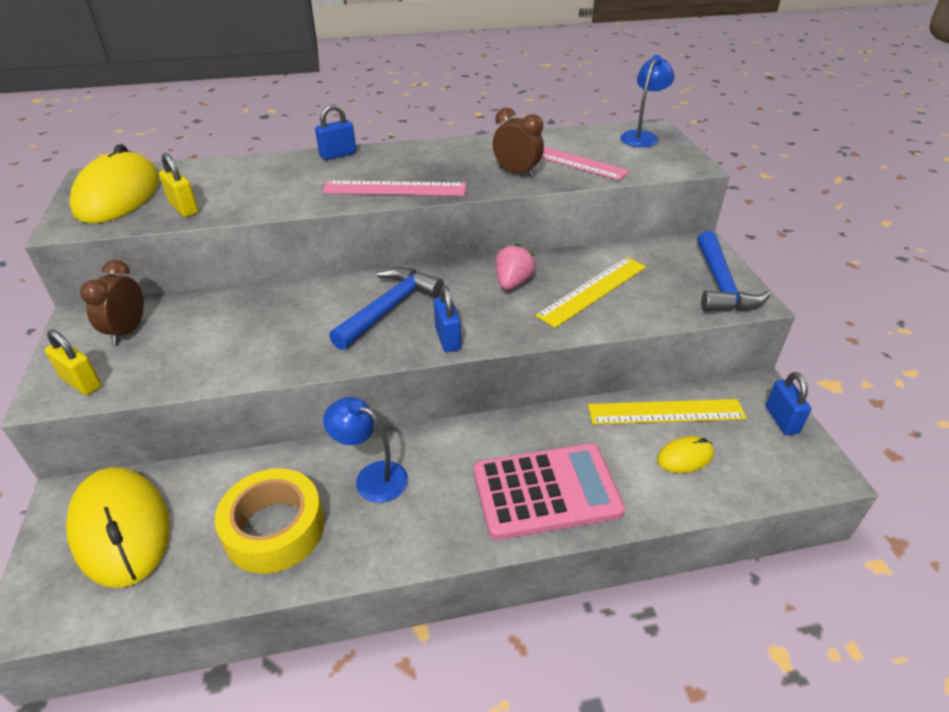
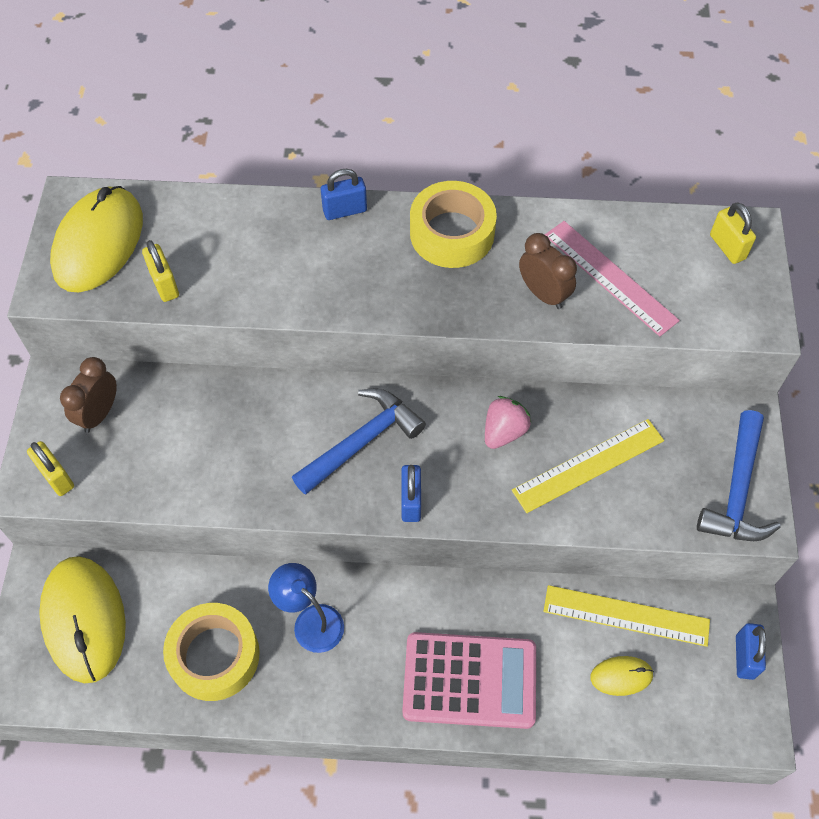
camera: 15 degrees right, 20 degrees up
pink ruler [323,180,466,196] -> none
blue lamp [620,55,675,147] -> yellow padlock [710,202,756,264]
none -> yellow tape [410,181,497,268]

